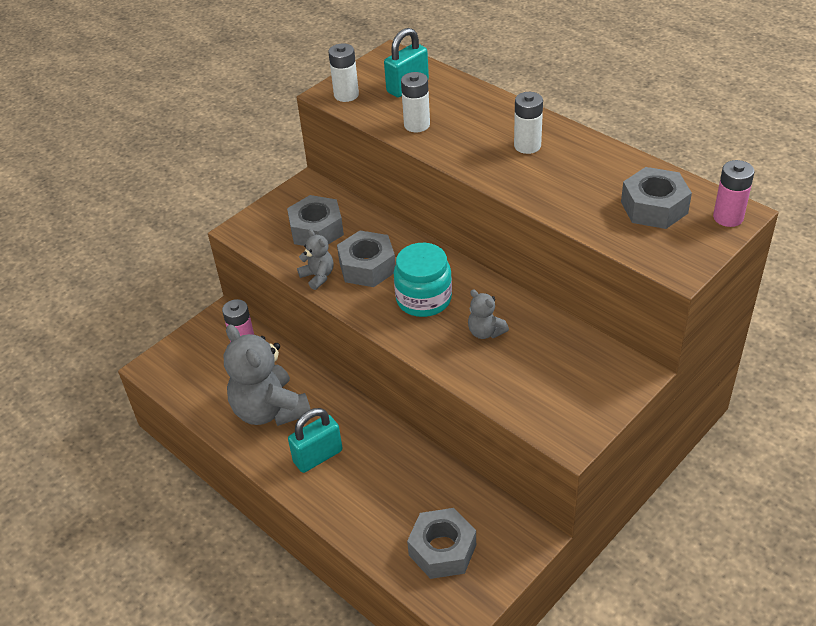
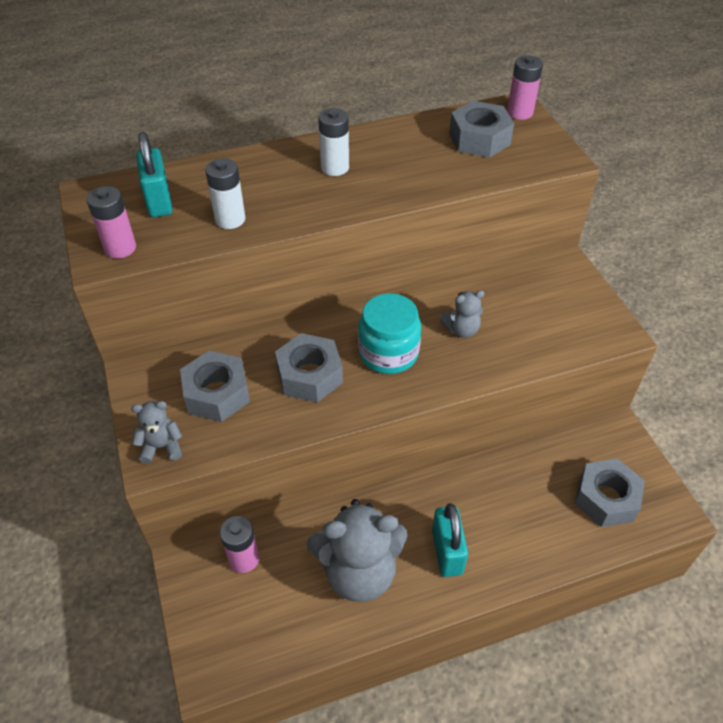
camera: 65 degrees left, 5 degrees up
grey teddy bear [297,229,334,290] -> grey teddy bear moved to [131,401,182,464]
white battery [329,43,359,102] -> pink battery [86,186,136,259]

